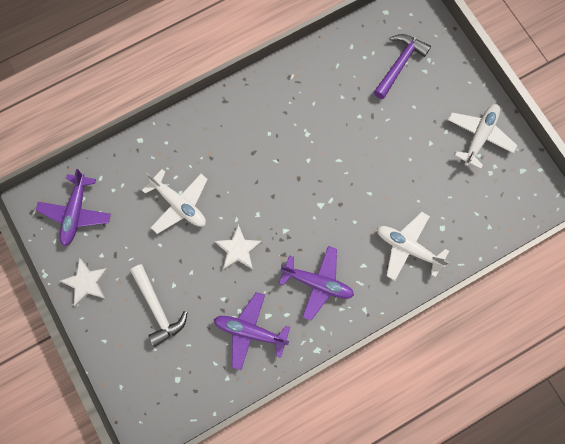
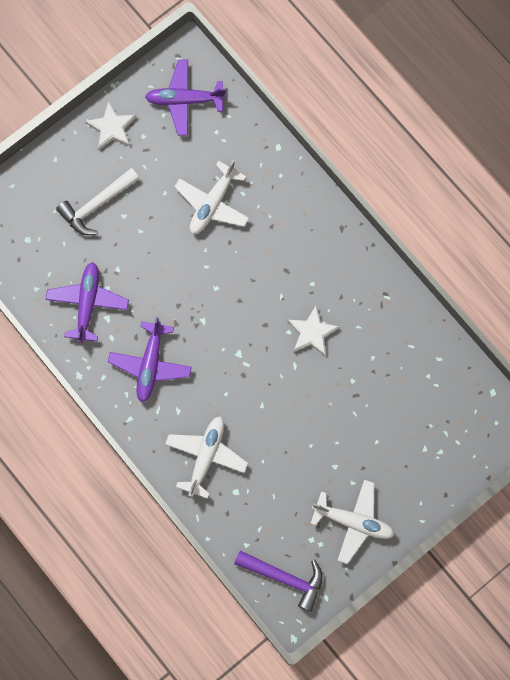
camera: 80 degrees right, 0 degrees up
white star [214,224,262,270] -> white star moved to [287,306,340,357]
purple hammer [374,34,431,99] -> purple hammer moved to [234,550,323,612]

